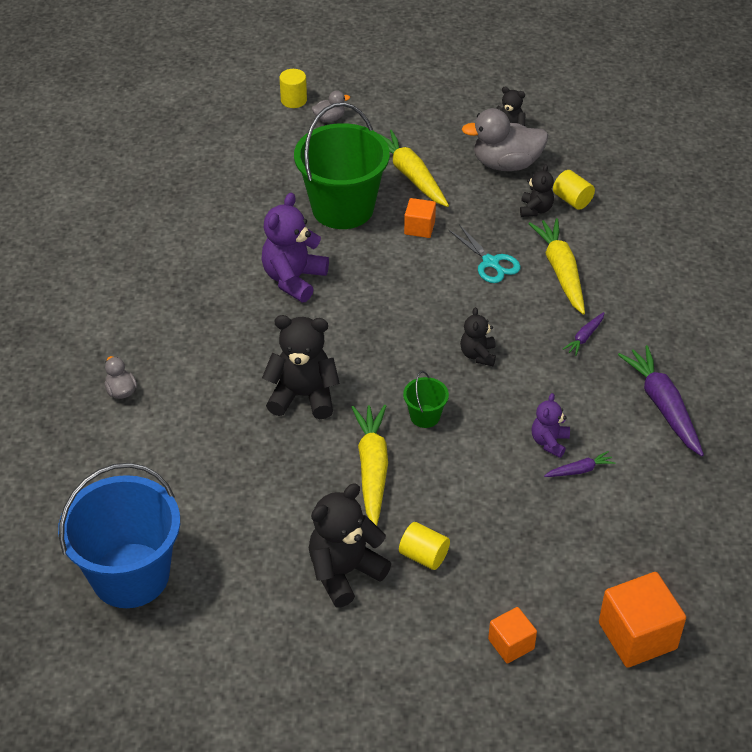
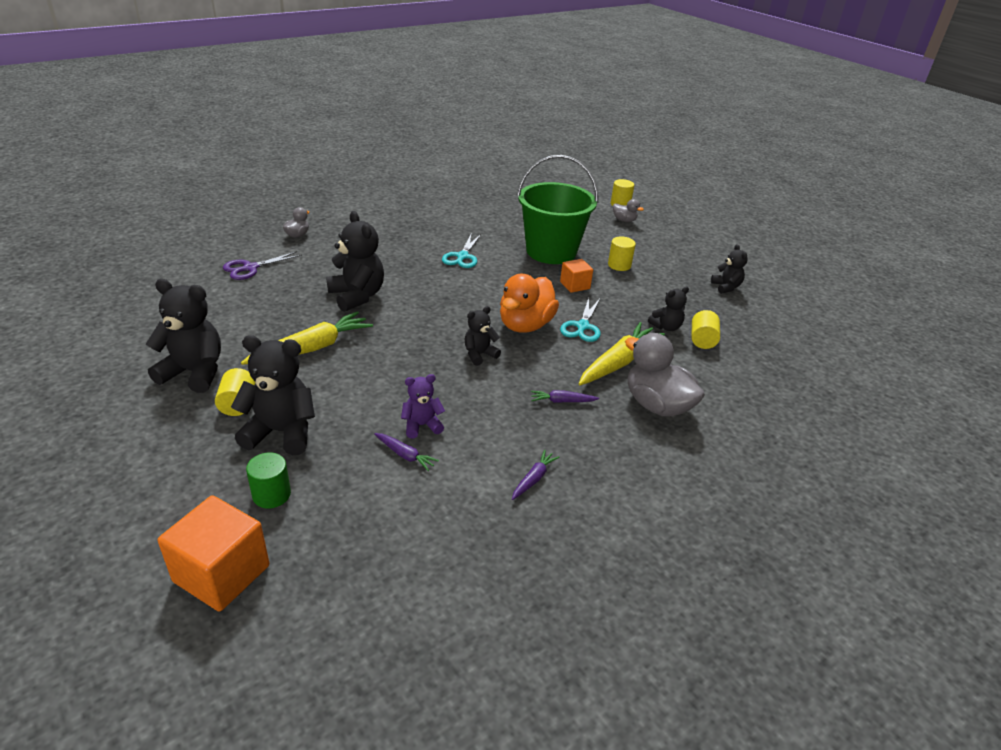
camera: 50 degrees right, 10 degrees down
blue bucket [58,463,180,608] -> none
purple teddy bear [261,193,329,302] -> turquoise scissors [442,234,481,268]
yellow carrot [379,130,449,207] -> yellow cylinder [608,236,636,271]
green bucket [403,371,449,428] -> none
grey duck [462,108,548,171] -> grey duck moved to [625,333,705,417]
orange cube [488,607,537,664] -> none
purple carrot [618,345,704,456] -> purple carrot [512,450,559,500], size x0.48
none -> purple scissors [223,251,302,280]
none -> black teddy bear [231,335,315,455]
none -> green cylinder [246,453,291,508]
none -> orange duck [500,274,559,333]

